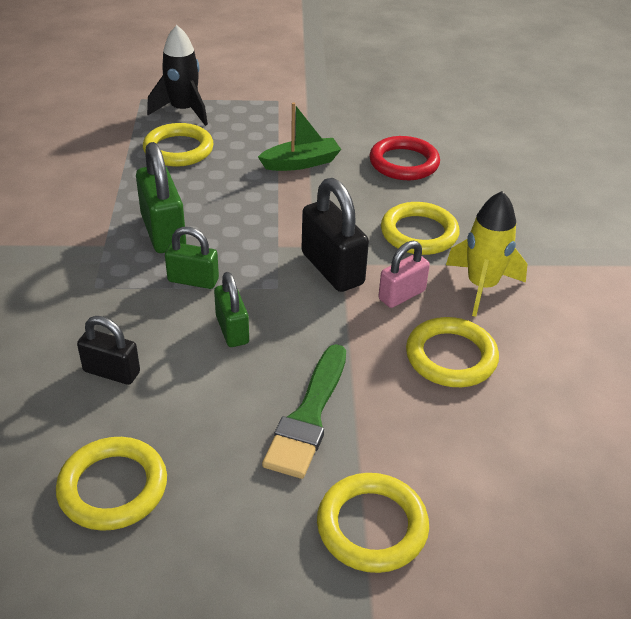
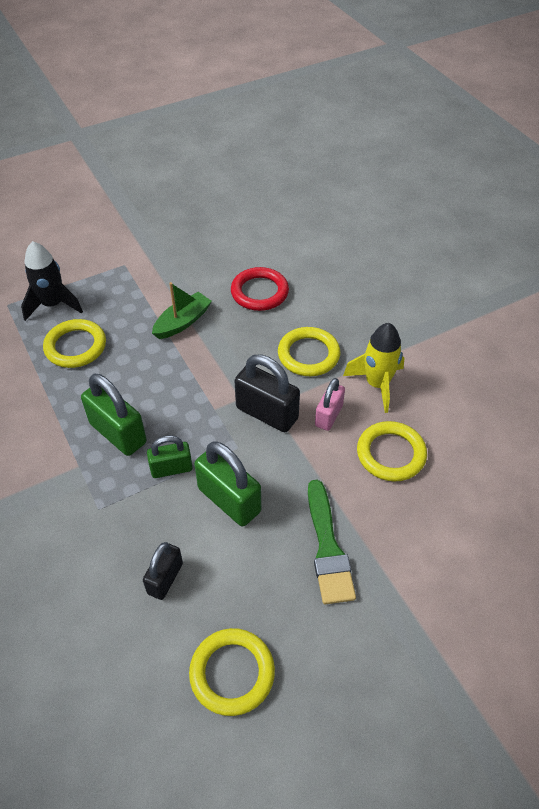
camera: 25 degrees left, 10 degrees up
black padlock [77,316,140,385] -> black padlock turned 60 degrees counterclockwise [143,542,183,600]
green padlock [214,272,249,347] -> green padlock [194,441,261,526], size x1.60
yellow ring [317,473,429,573] -> none

